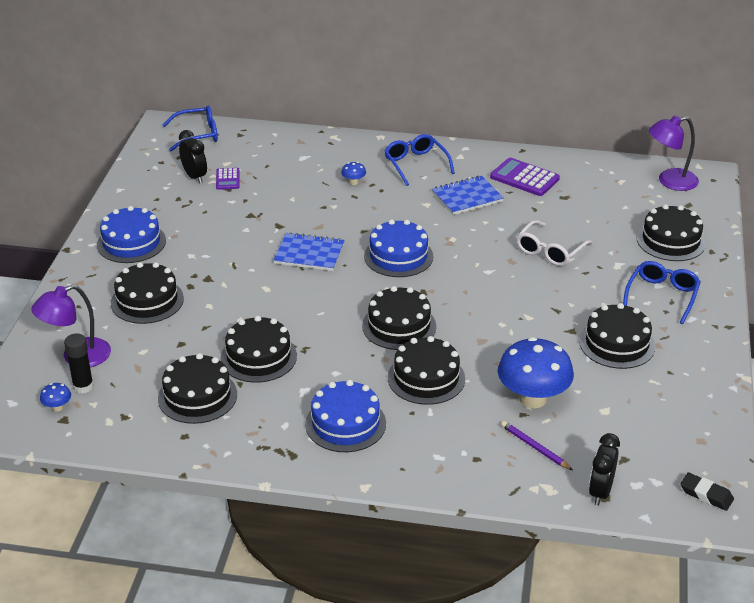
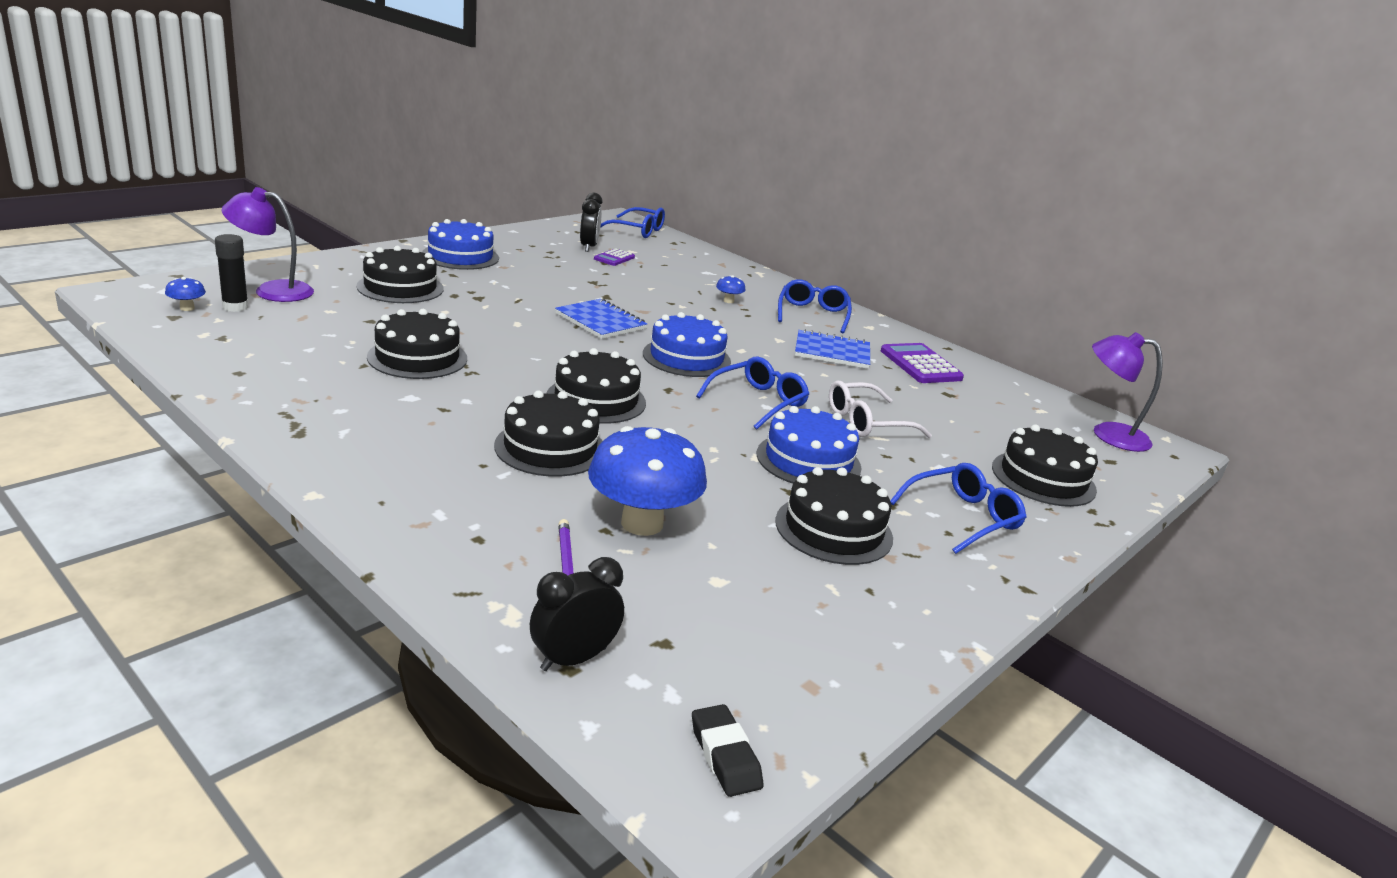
camera: 30 degrees right, 10 degrees down
black cake [158,353,237,424] -> none
blue cake [305,380,386,452] -> blue cake moved to [757,406,862,484]
none -> blue glasses [696,357,809,430]

